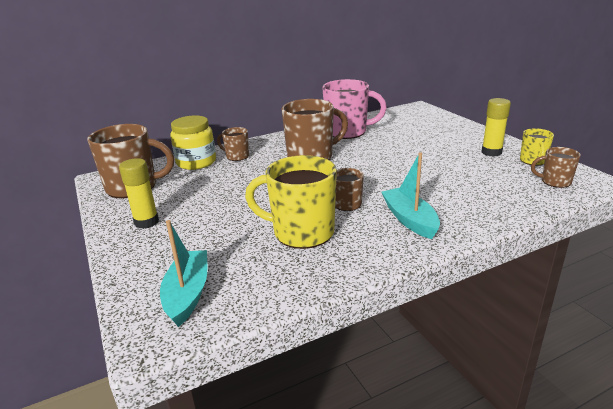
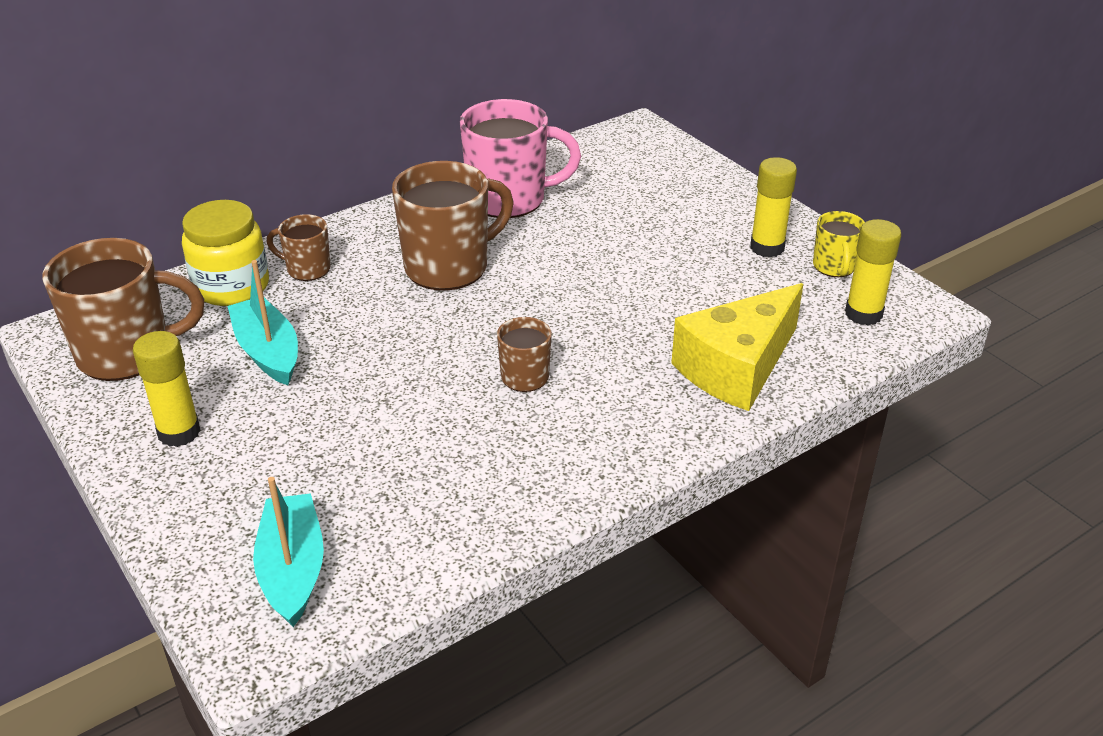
camera: 10 degrees left, 10 degrees up
yellow mug [245,155,337,249] -> none
turquoise boat [381,152,440,239] -> turquoise boat moved to [228,260,298,385]
brown mug [531,147,581,188] -> yellow glue stick [845,219,901,326]
none -> yellow cheese [671,283,803,411]

